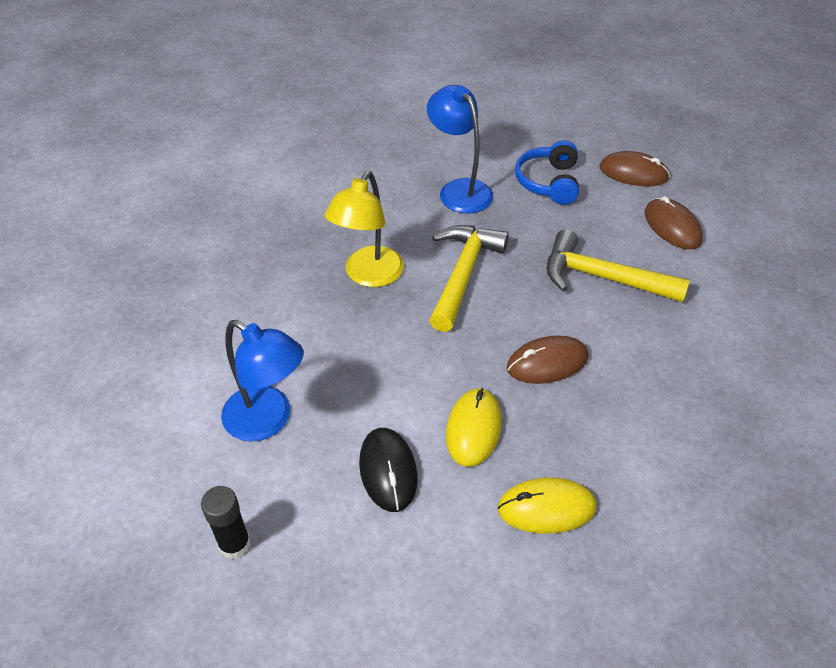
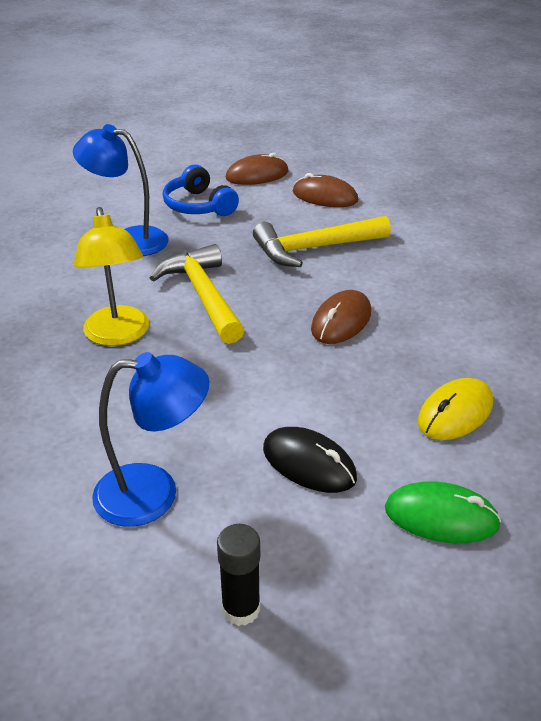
camera: 40 degrees left, 10 degrees down
yellow mouse [446,388,502,467] -> none
none -> green mouse [385,481,501,543]

